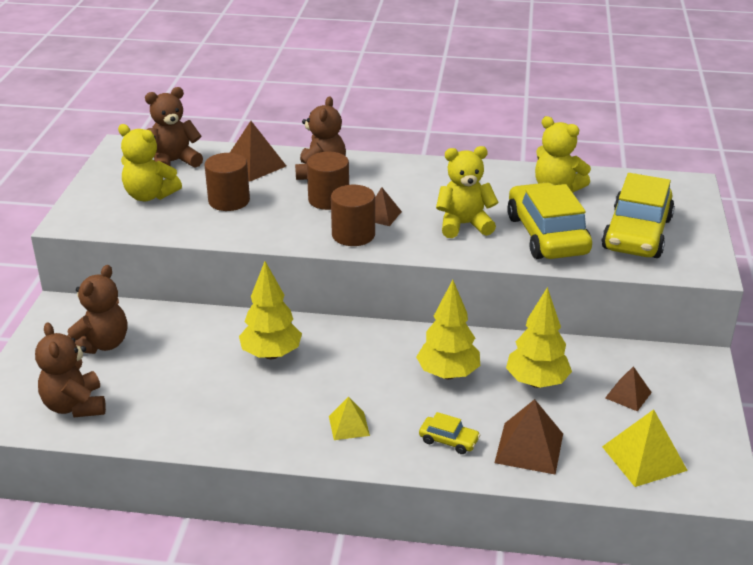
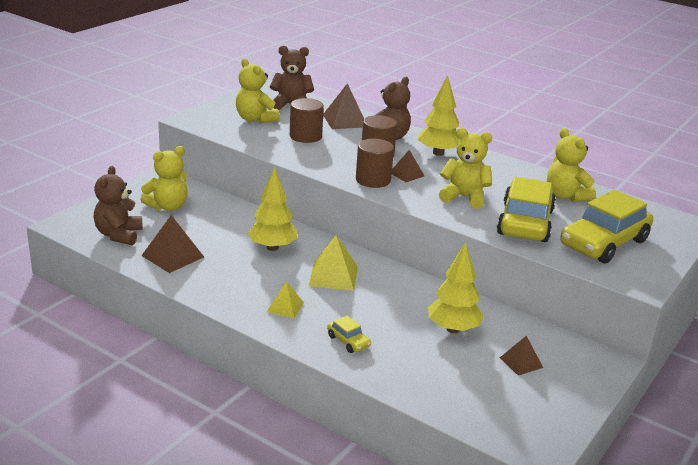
camera: 25 degrees right, 5 degrees down
brown teddy bear [67,265,127,354] -> yellow teddy bear [140,146,188,211]
yellow tree [416,280,480,379] -> yellow tree moved to [418,75,460,156]
brown pyramid [494,399,563,475] -> brown pyramid moved to [141,215,204,273]
yellow pyramid [602,409,688,487] -> yellow pyramid moved to [309,235,358,291]

